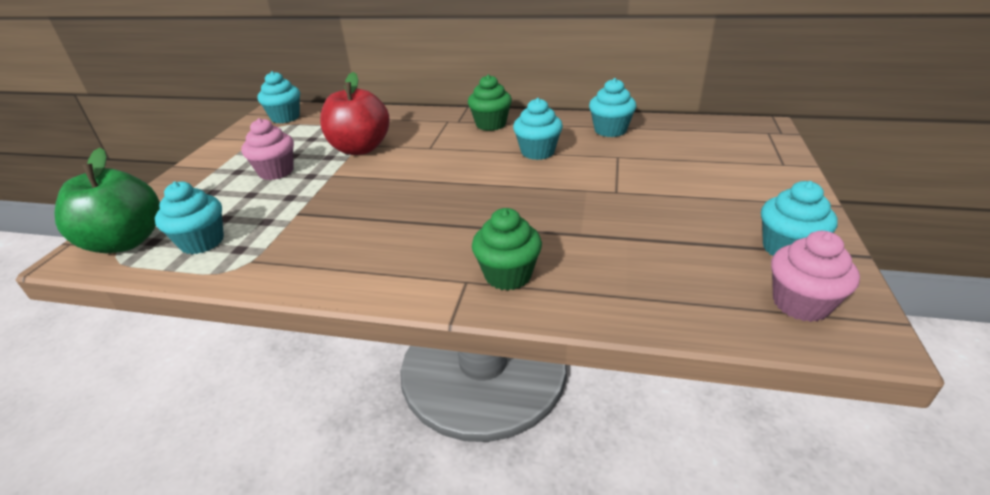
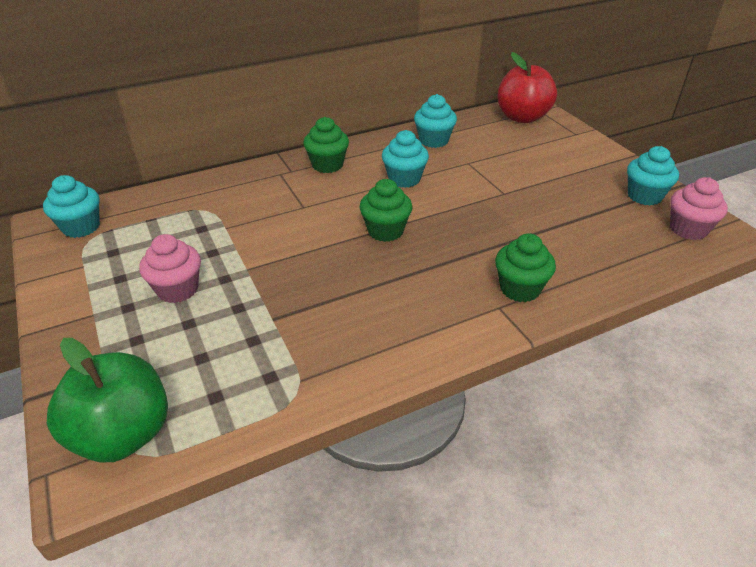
camera: 40 degrees left, 5 degrees up
turquoise cupcake [155,181,224,254] -> none
red apple [320,72,390,155] -> red apple moved to [498,52,557,123]
none -> green cupcake [360,179,413,242]

